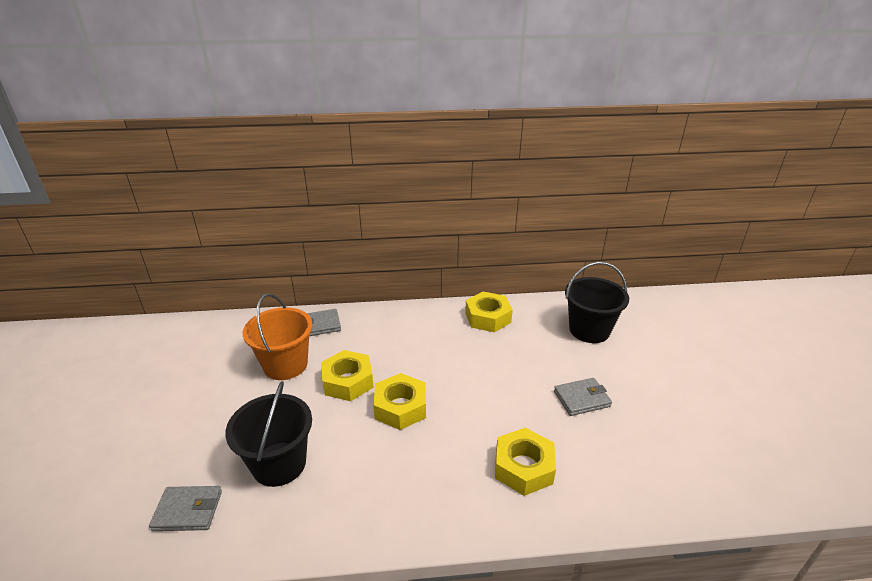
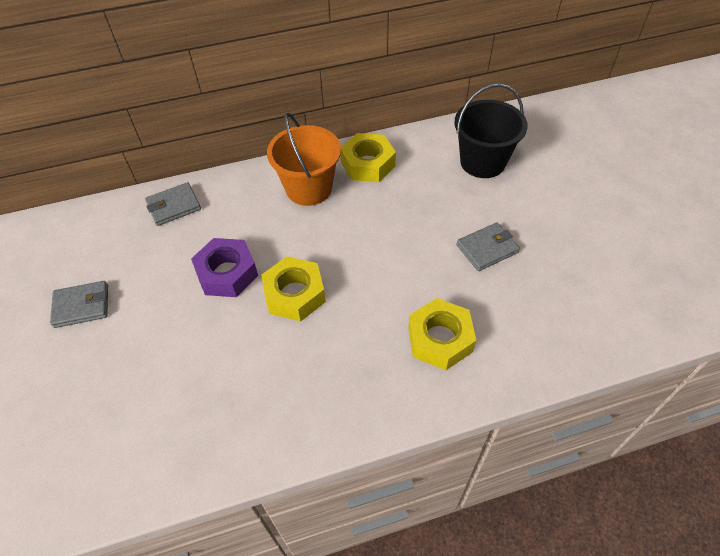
camera: 10 degrees left, 20 degrees up
grey wallet [149,486,222,531] -> grey wallet moved to [50,281,108,328]
black bucket [225,381,312,487] -> none
orange bucket [243,293,313,380] -> orange bucket moved to [267,113,341,206]
yellow nut [321,350,374,401] -> purple nut [191,238,258,297]

